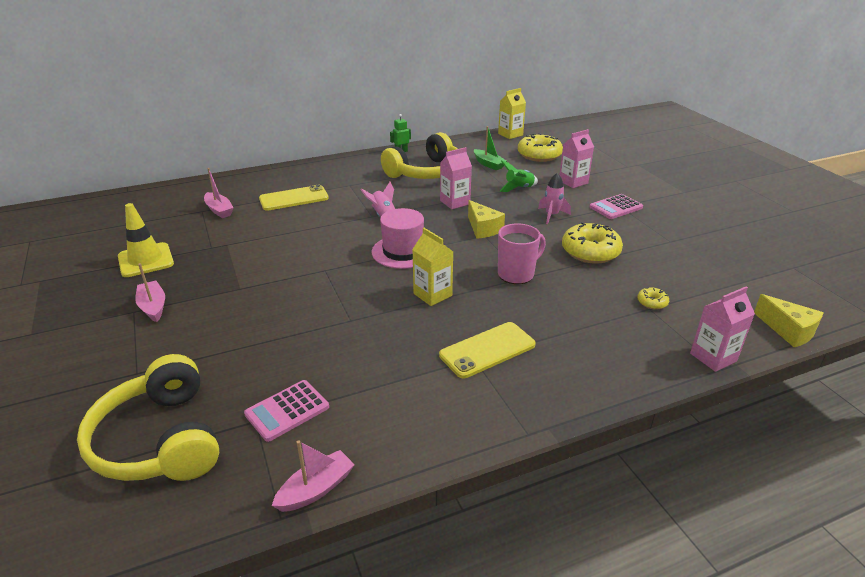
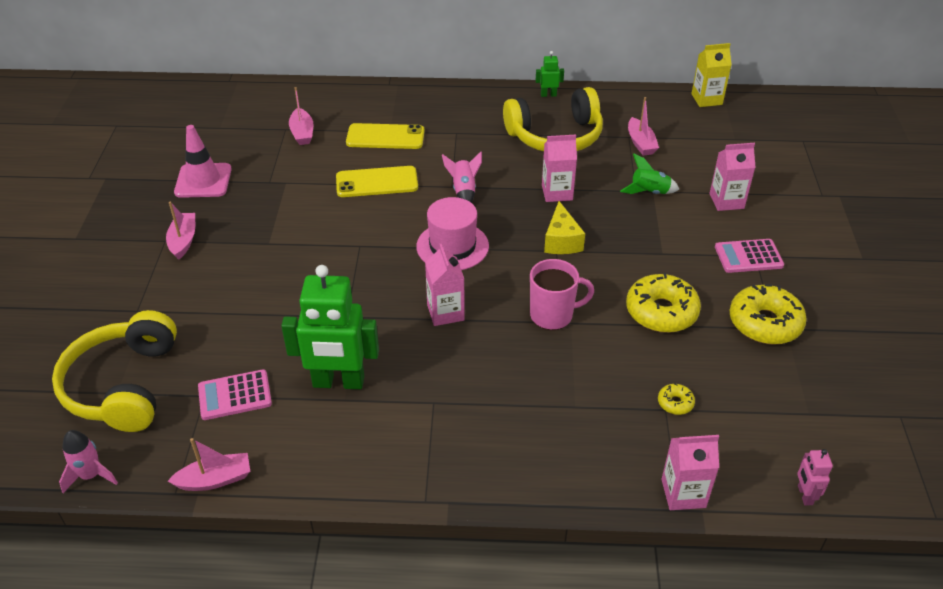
camera: 25 degrees right, 10 degrees up
yellow traffic cone [118,203,174,277] -> pink traffic cone [174,125,232,198]
yellow carton [412,228,453,306] -> pink carton [425,244,465,326]
yellow phone [439,322,536,378] -> yellow phone moved to [336,166,418,197]
green boat [474,126,507,170] -> pink boat [628,97,659,156]
yellow donut [518,133,563,162] -> yellow donut moved to [730,284,807,345]
pink rocket [538,173,571,224] -> pink rocket moved to [59,430,118,493]
yellow cheese [754,294,824,347] -> pink robot [797,449,833,506]
none -> green robot [281,265,379,389]

